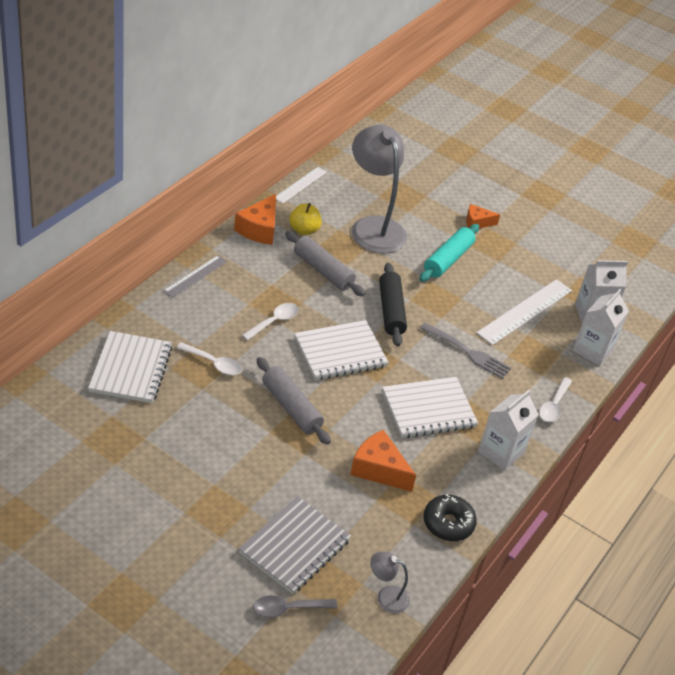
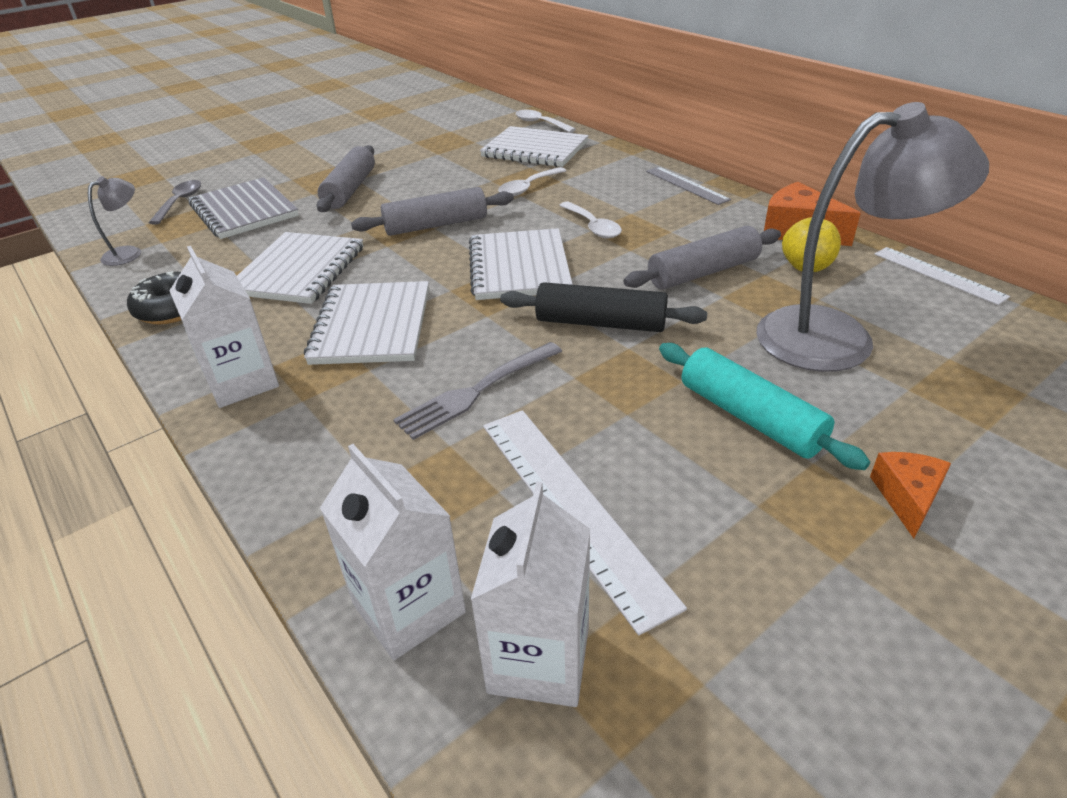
camera: 115 degrees right, 5 degrees down
orange cheese [350,430,416,492] -> white notebook [237,232,363,304]
white spoon [539,377,572,422] -> white spoon moved to [515,110,576,133]
none -> grey rolling pin [317,145,375,212]

